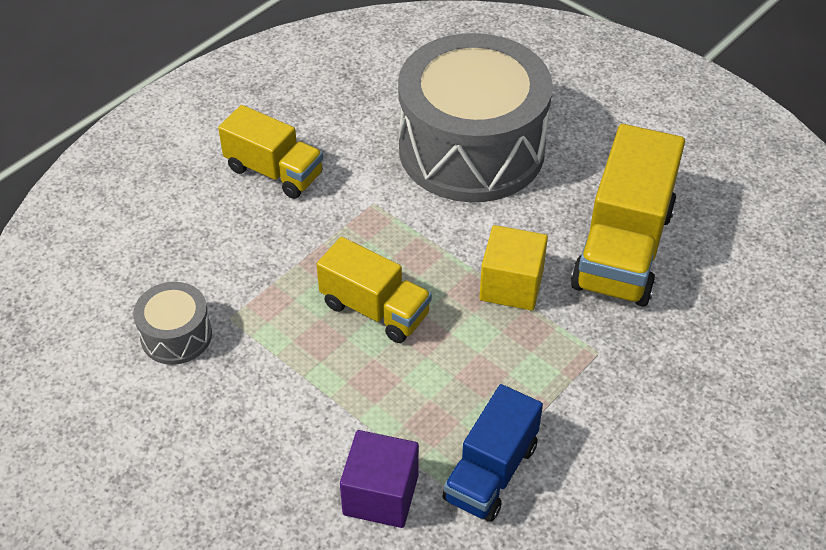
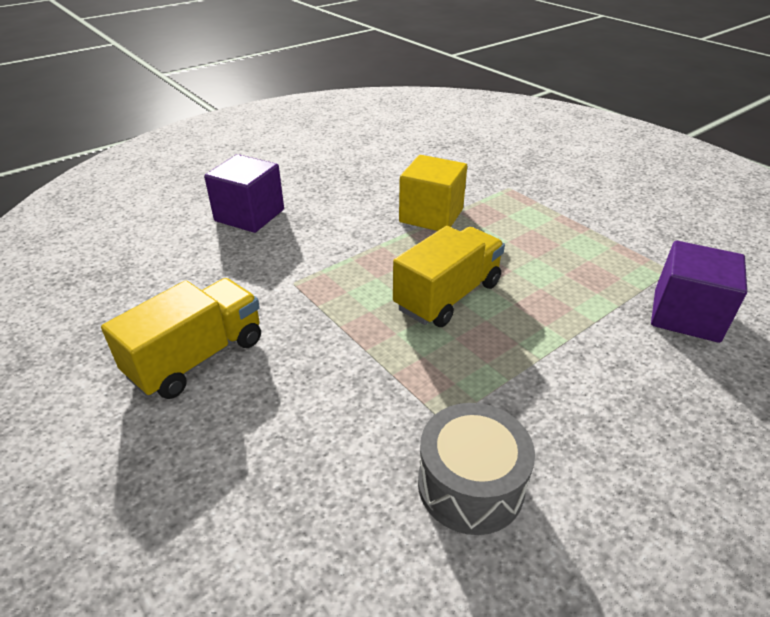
camera: 80 degrees left, 10 degrees down
grey drum [398,33,553,202] -> purple cube [204,154,284,233]
blue truck [443,384,543,522] -> none
yellow truck [571,124,685,307] -> none

